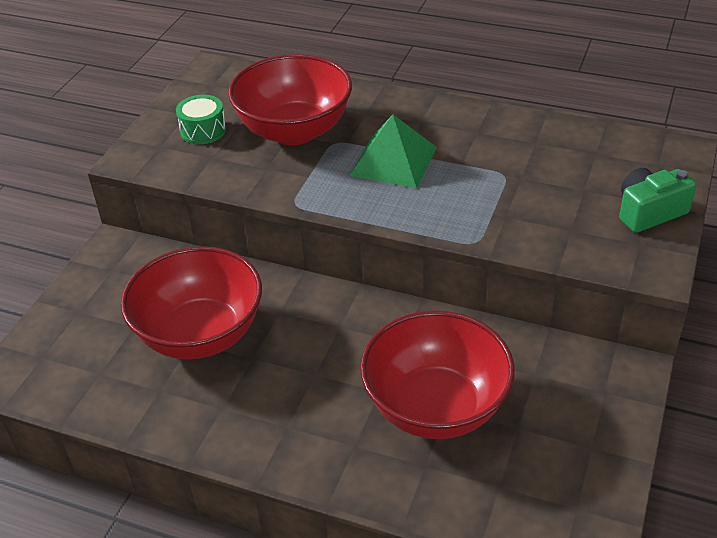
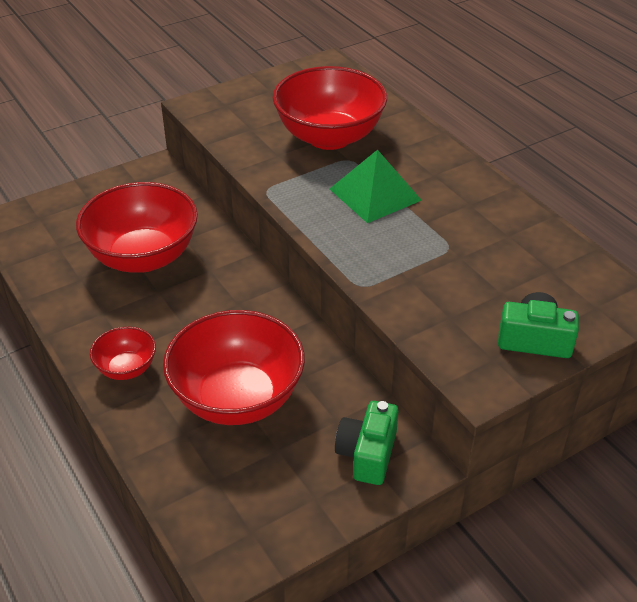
camera: 35 degrees right, 0 degrees up
green drum [176,95,226,144] -> none
none -> red bowl [90,327,156,380]
none -> green camera [335,401,398,485]

